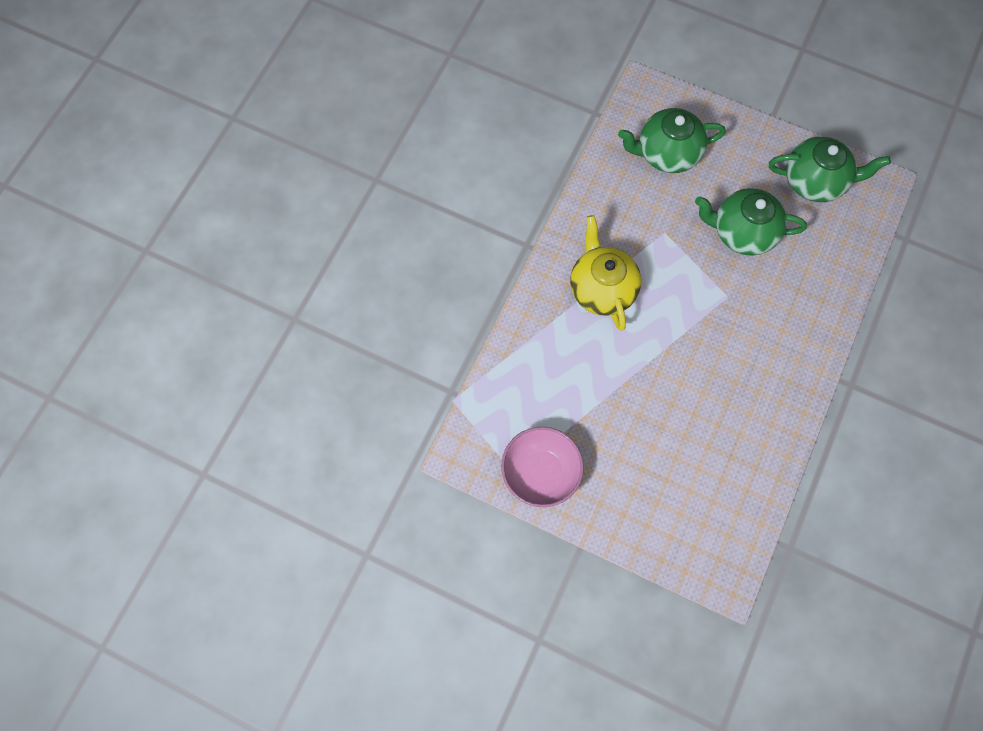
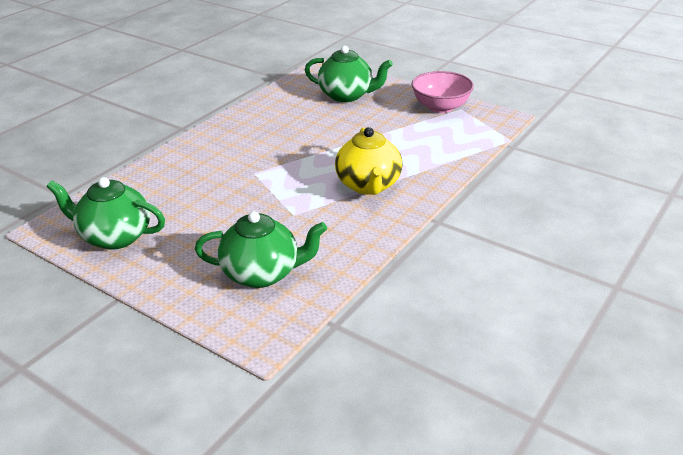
camera: 170 degrees left, 35 degrees down
green teapot [695,188,807,256] -> green teapot moved to [305,46,393,102]

